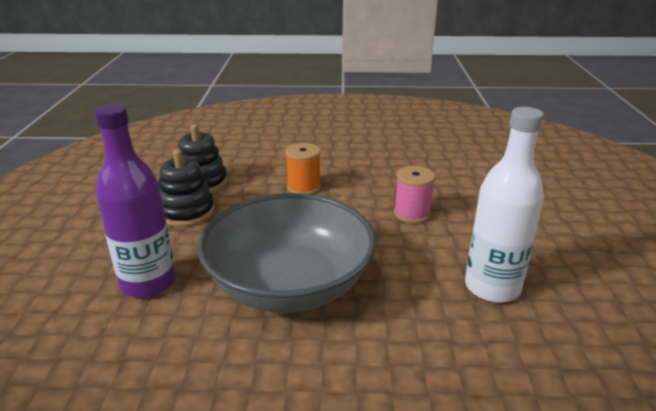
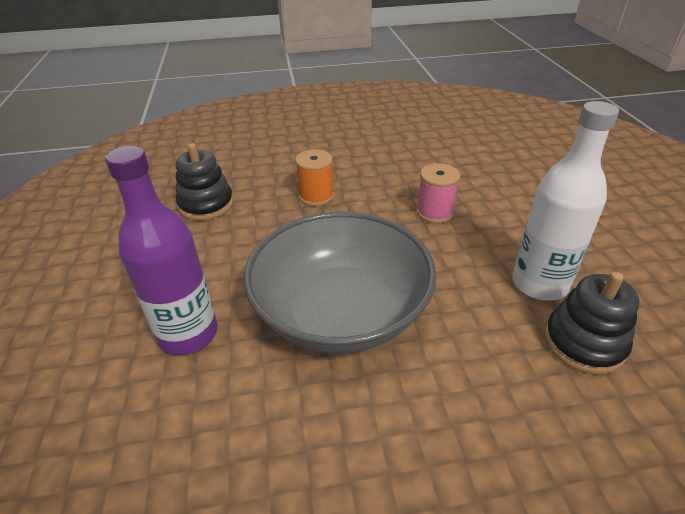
camera: 10 degrees left, 10 degrees up
black stacking toy [159,149,215,227] -> black stacking toy moved to [544,272,639,374]

